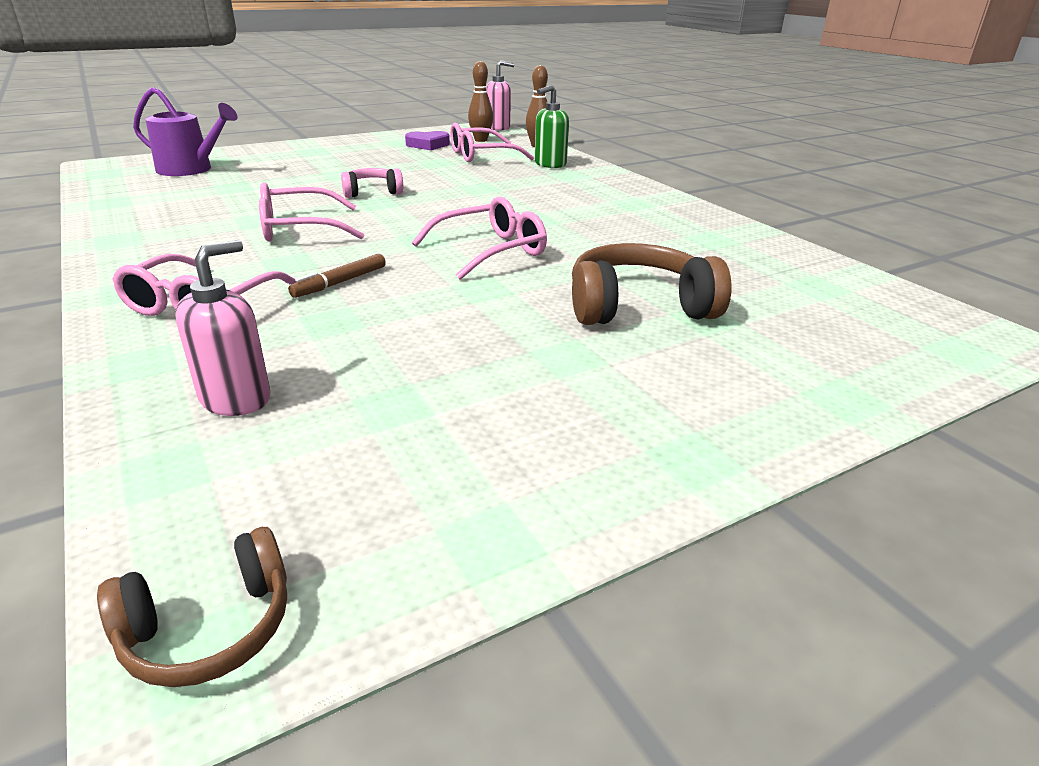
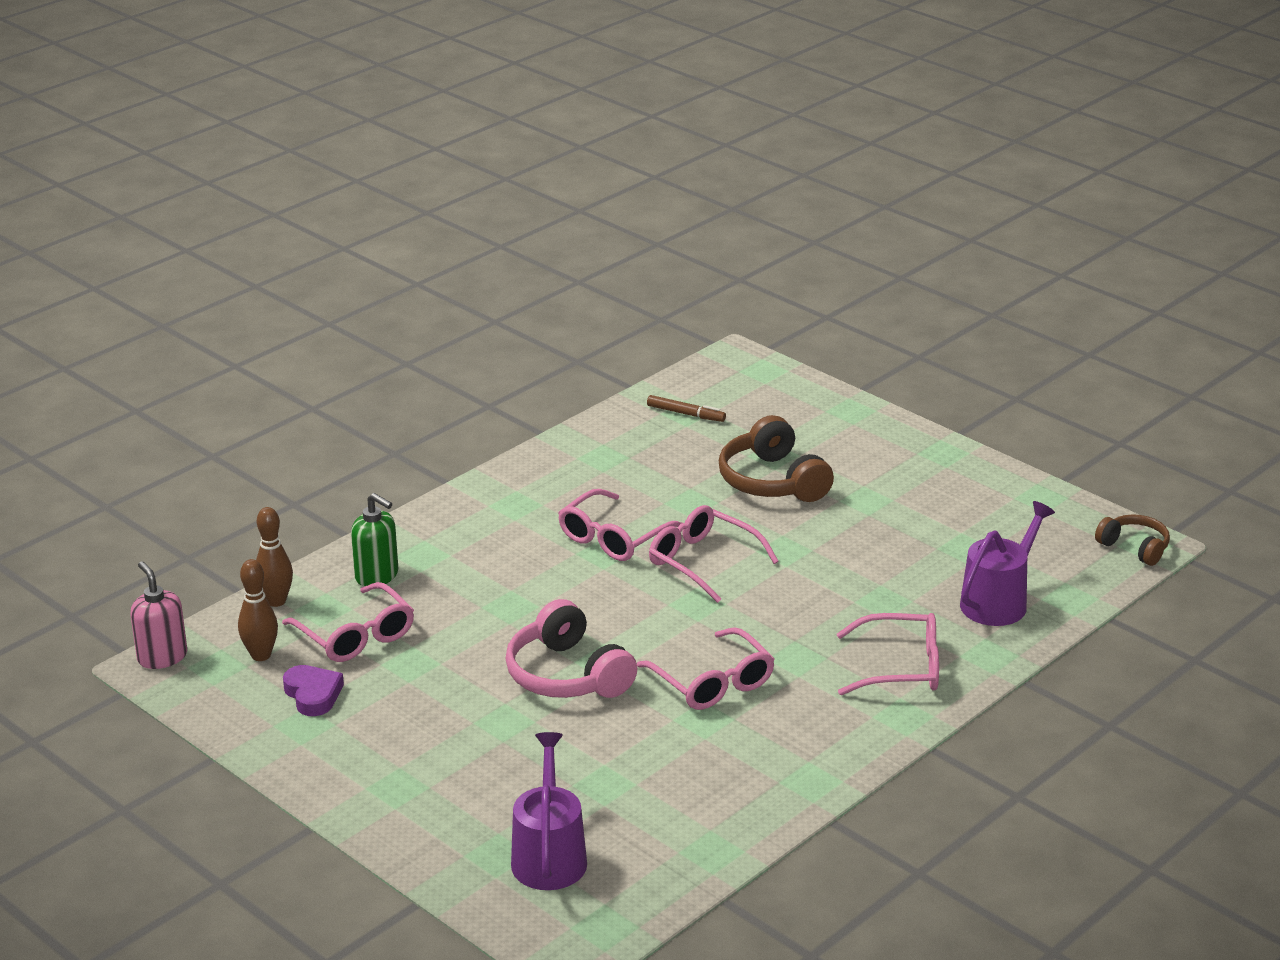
camera: 105 degrees left, 0 degrees up
pink soap dispenser [175,240,270,416] -> purple watering can [960,501,1055,626]
brown marker [288,254,386,298] -> brown marker moved to [647,395,726,422]
pink headphones [341,168,403,198] -> pink headphones [505,599,637,698], size x1.69
none -> pink glasses [558,489,682,561]

